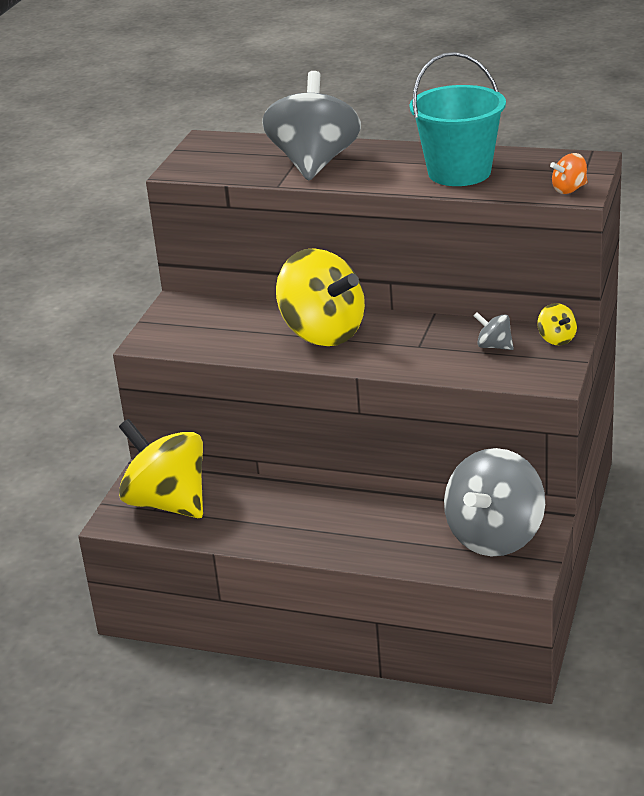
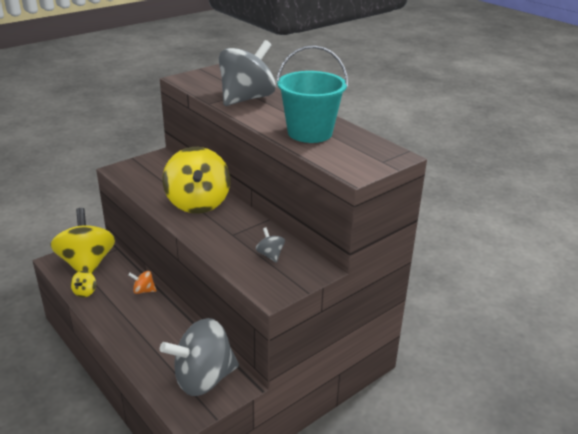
camera: 30 degrees right, 0 degrees up
yellow spinning top [537,303,577,345] -> yellow spinning top moved to [71,271,96,297]
orange spinning top [550,153,588,194] -> orange spinning top moved to [128,271,157,294]

